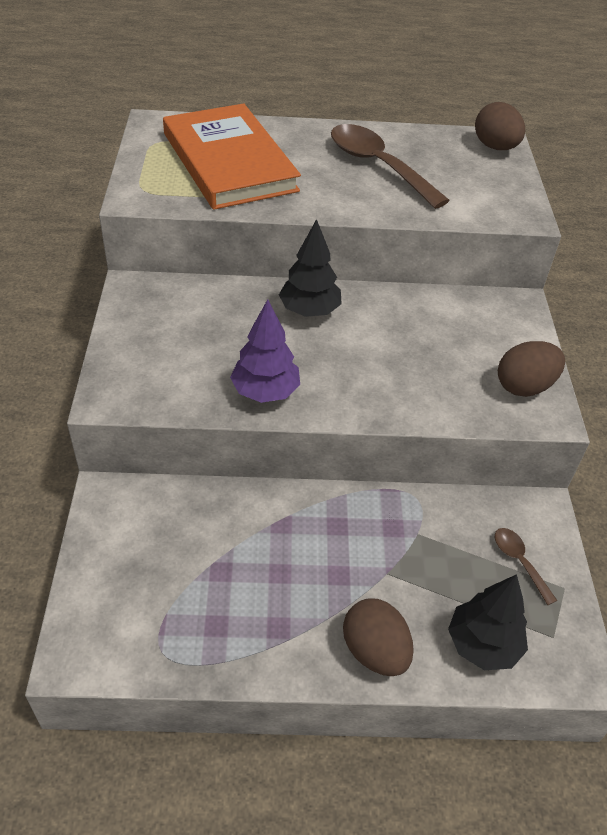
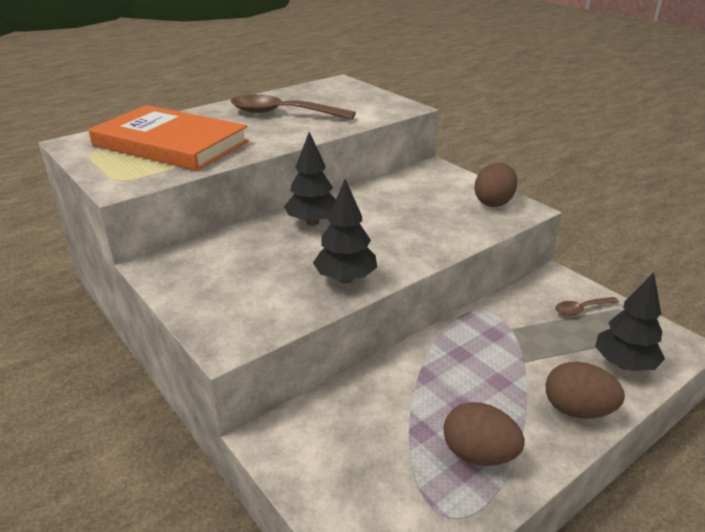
camera: 35 degrees left, 15 degrees down
purple tree [230,299,300,403] -> black tree [313,179,377,283]
brown egg [475,102,525,150] -> brown egg moved to [443,402,525,466]
brown spoon [495,528,557,605] -> brown spoon turned 45 degrees counterclockwise [556,297,619,316]

